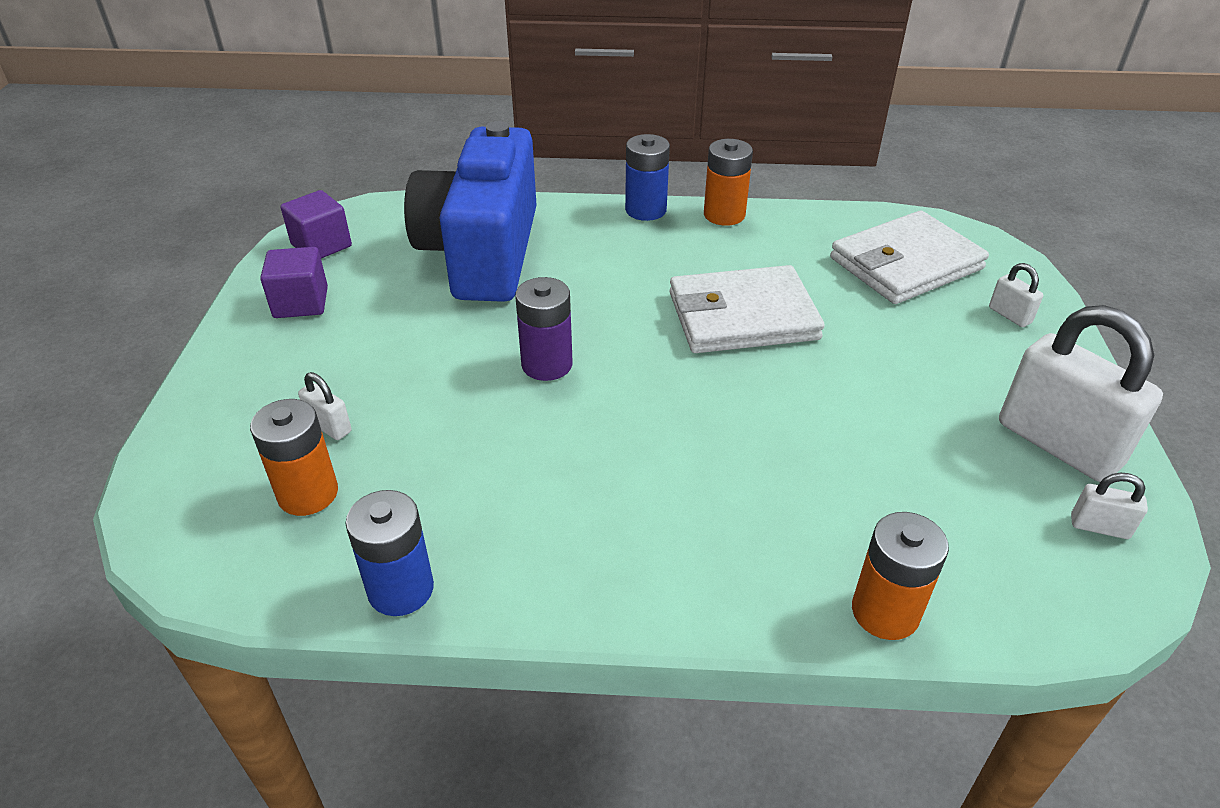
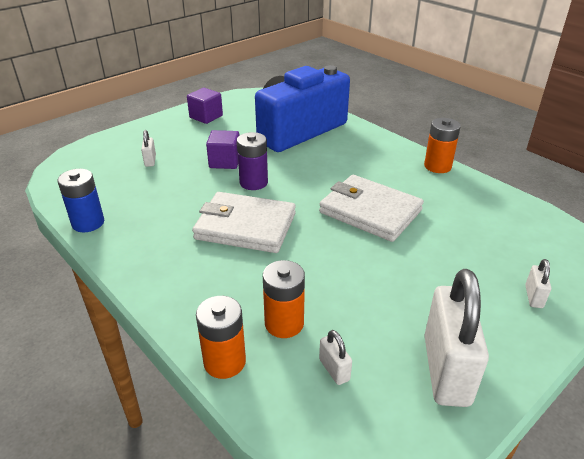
camera: 45 degrees right, 5 degrees down
orange battery [250,399,338,516] -> orange battery moved to [263,260,305,338]
purple cube [281,190,352,258] -> purple cube moved to [206,130,239,169]
blue battery [625,134,670,221] -> none
white wallet [830,210,989,304] -> white wallet moved to [192,192,296,253]
white padlock [1071,473,1148,539] -> white padlock moved to [319,330,352,385]

